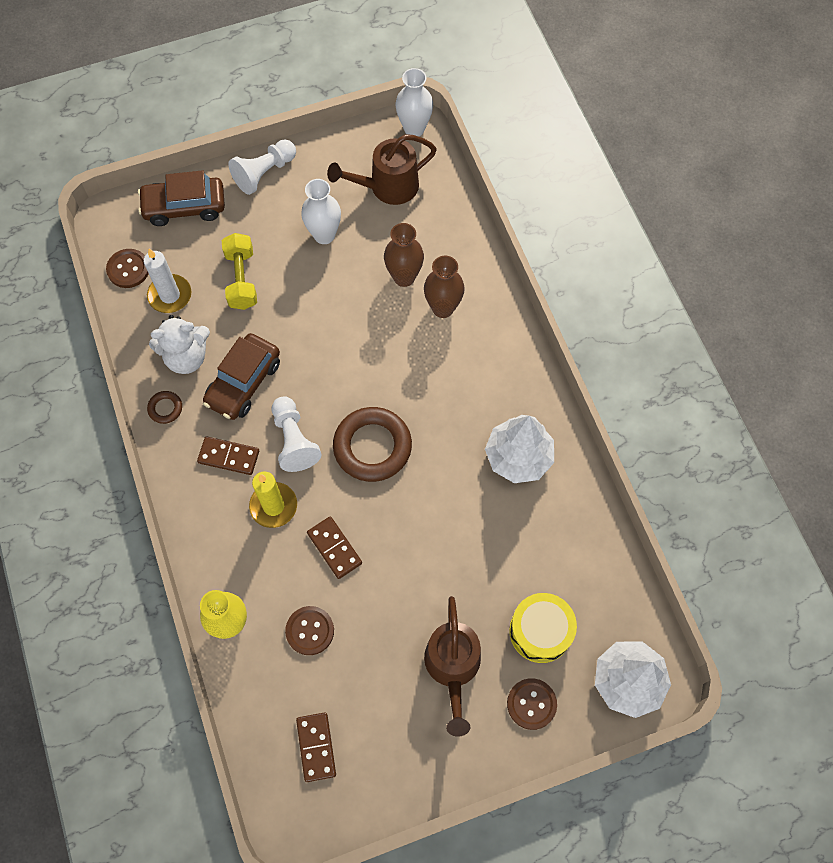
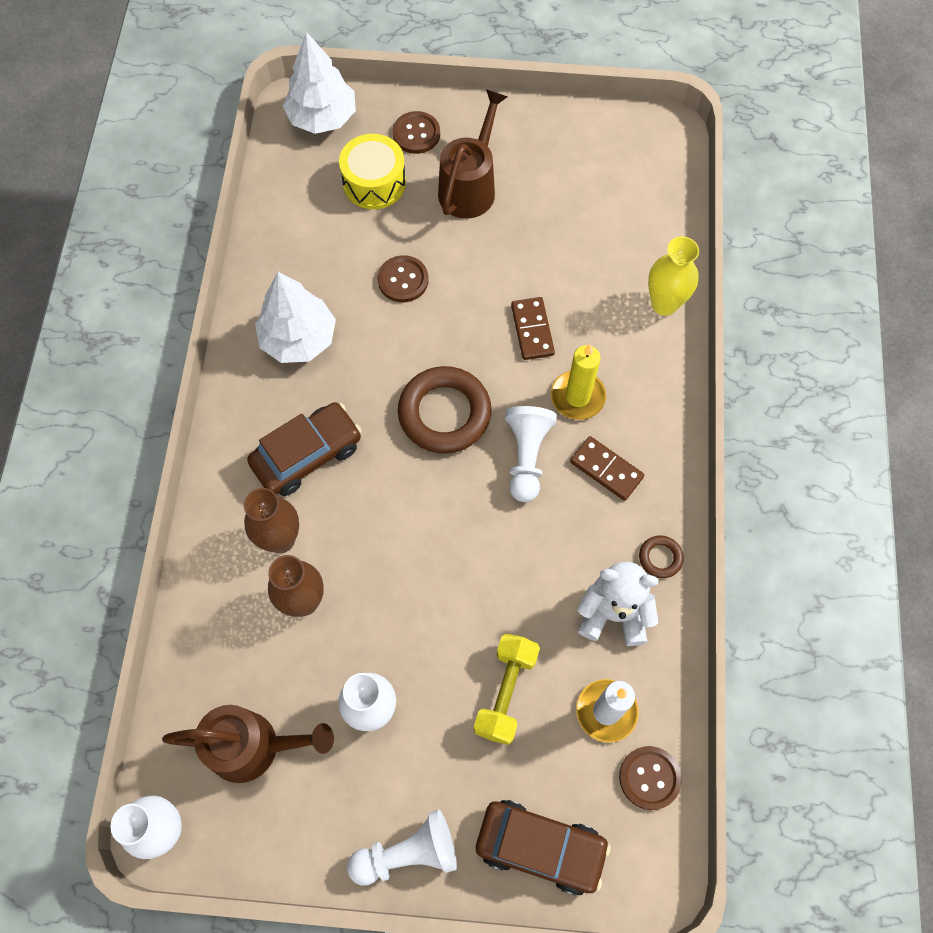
camera: 155 degrees left, 0 degrees up
brown car [203,333,280,420] -> brown car moved to [247,402,362,496]
brown button [285,606,334,655] -> brown button moved to [378,255,428,302]
brown domino [296,712,336,782] -> none

